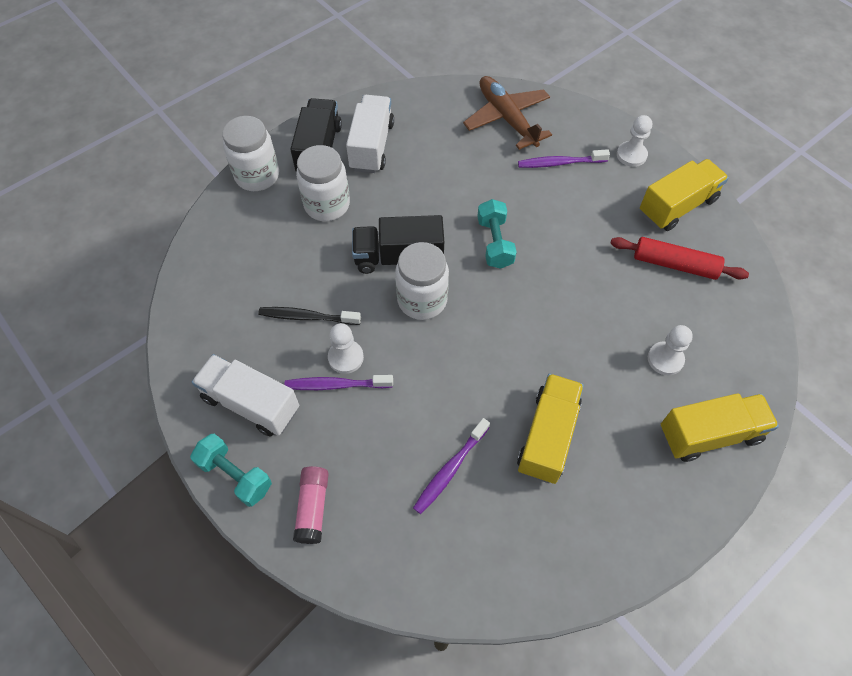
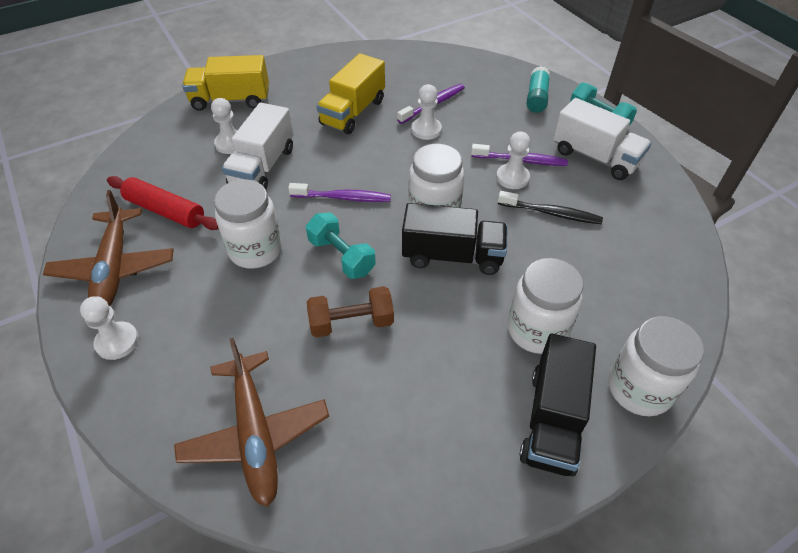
camera: 170 degrees left, 10 degrees down
pink glue stick [293,466,329,544] -> turquoise glue stick [526,66,550,113]
white truck [346,95,394,173] -> white truck moved to [222,103,293,189]
turquoise dumbbell [477,199,516,269] -> turquoise dumbbell turned 45 degrees counterclockwise [306,212,376,279]
purple toothbrush [518,149,610,168] -> purple toothbrush moved to [288,183,391,202]
yellow truck [640,159,729,231] -> brown plane [43,190,174,306]
none -> white jar [214,179,282,269]
none -> brown dumbbell [307,286,394,337]
none -> white pawn [411,84,442,140]

